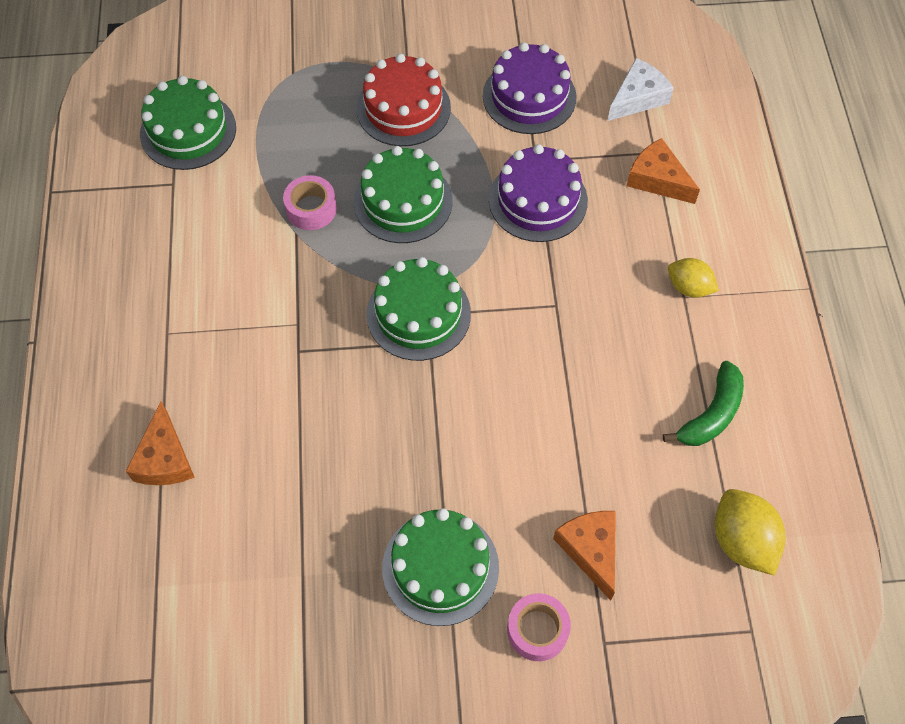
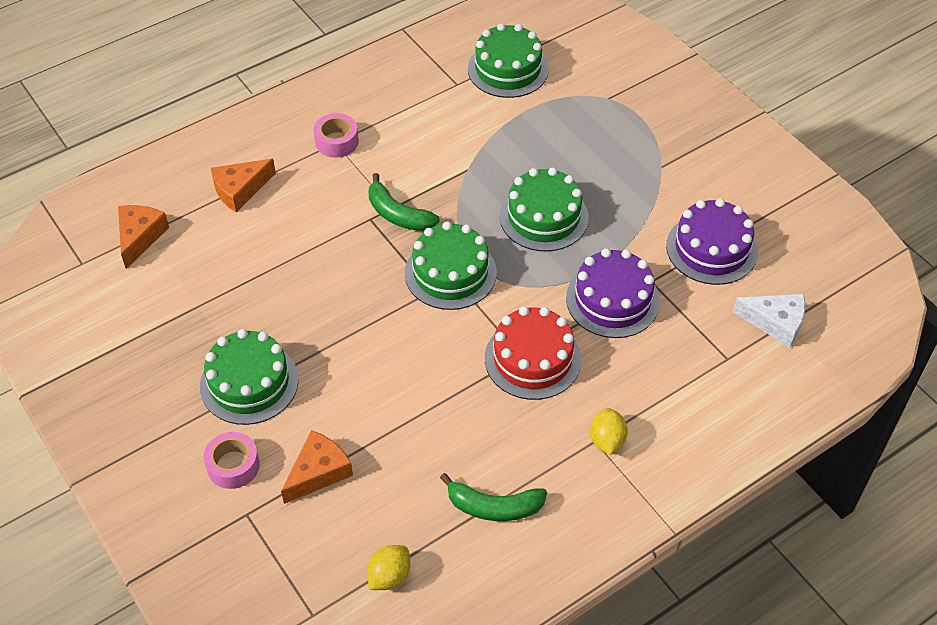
camera: 60 degrees right, 10 degrees down
pink tape [283,175,337,230] -> pink tape moved to [314,113,359,158]
red cake [356,54,451,146] -> red cake moved to [485,306,581,400]
orange cheese [626,138,700,204] -> orange cheese moved to [118,205,169,269]
yellow lemon [715,489,786,576] -> yellow lemon [367,545,410,590], size x0.66
none -> green banana [368,173,440,231]

